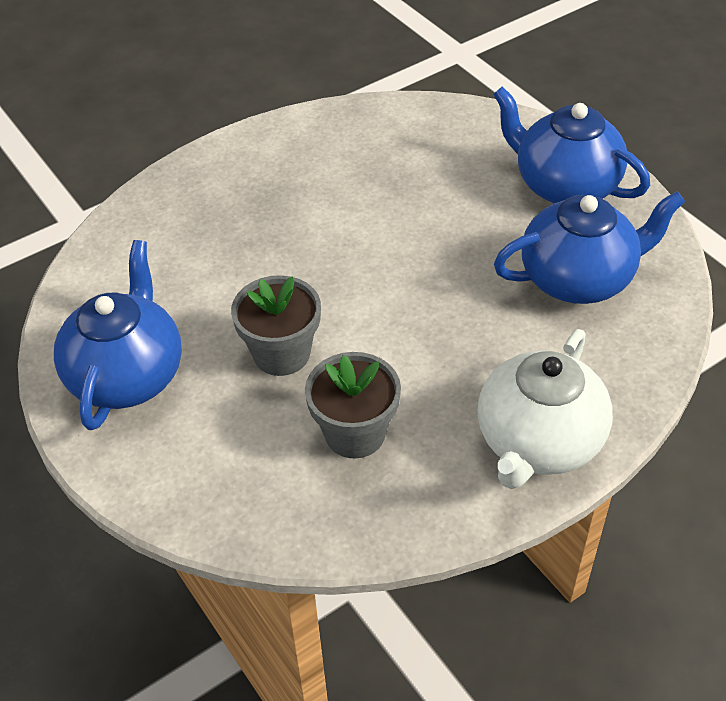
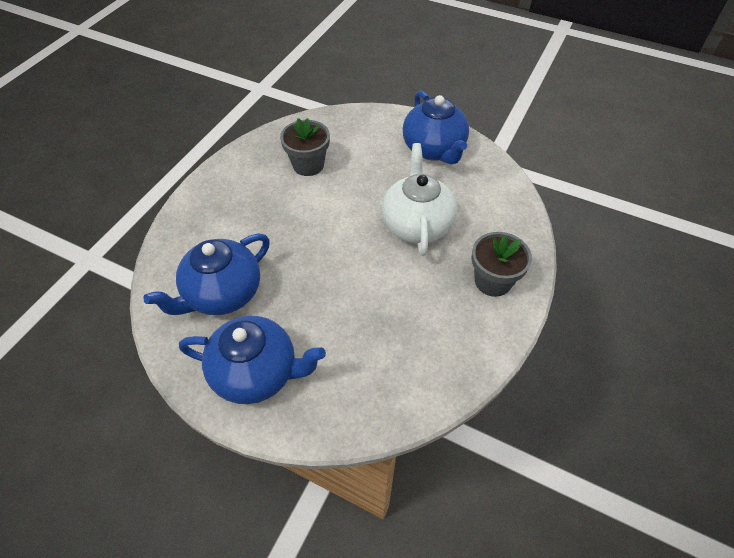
camera: 150 degrees right, 5 degrees up
grey flower pot [231,275,321,376] -> grey flower pot moved to [472,232,532,297]
white teapot [477,329,613,489] -> white teapot moved to [382,143,457,256]

